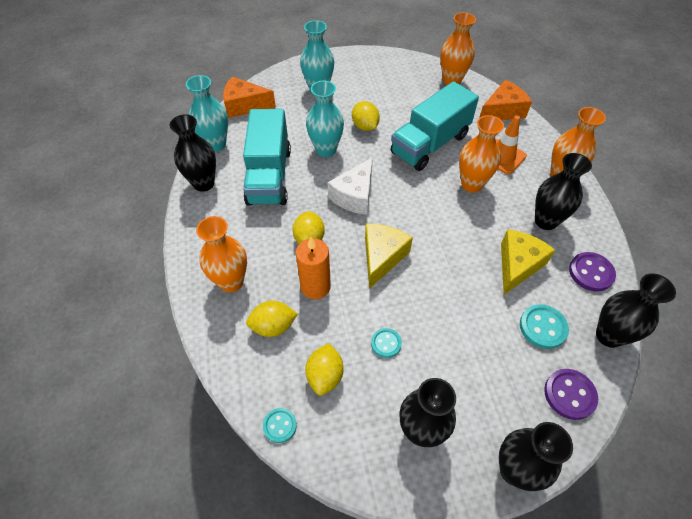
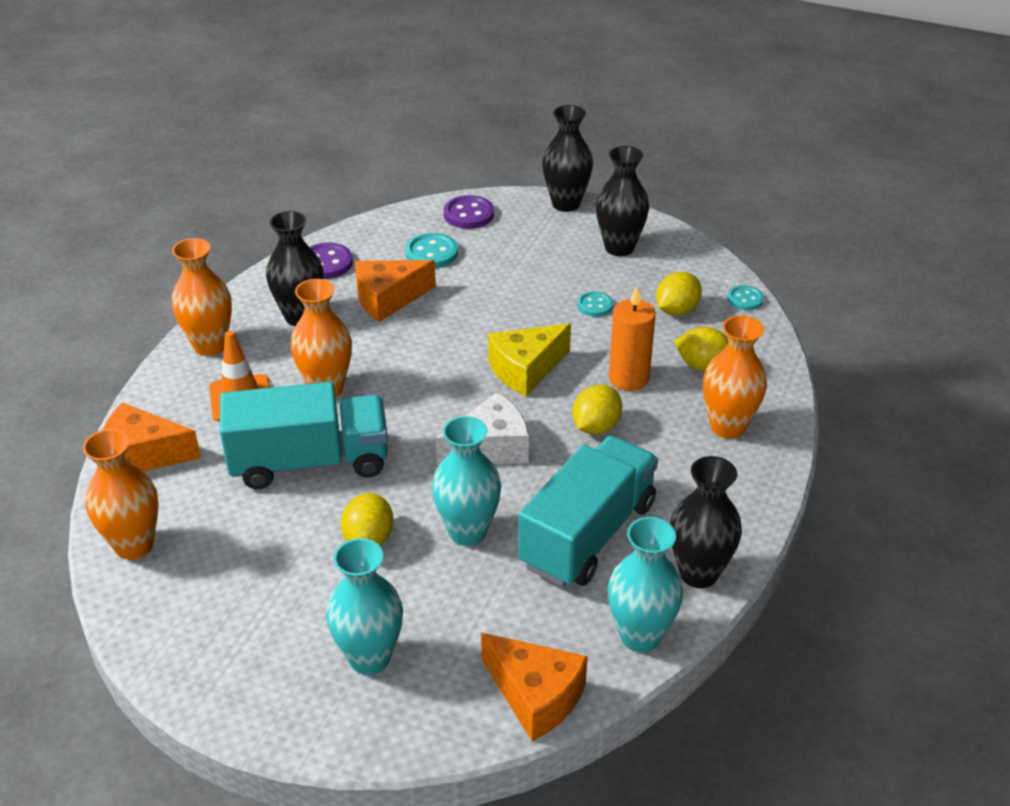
camera: 145 degrees left, 15 degrees down
yellow cheese [501,229,555,295] -> orange cheese [355,260,436,322]
black vase [596,273,676,348] -> none

